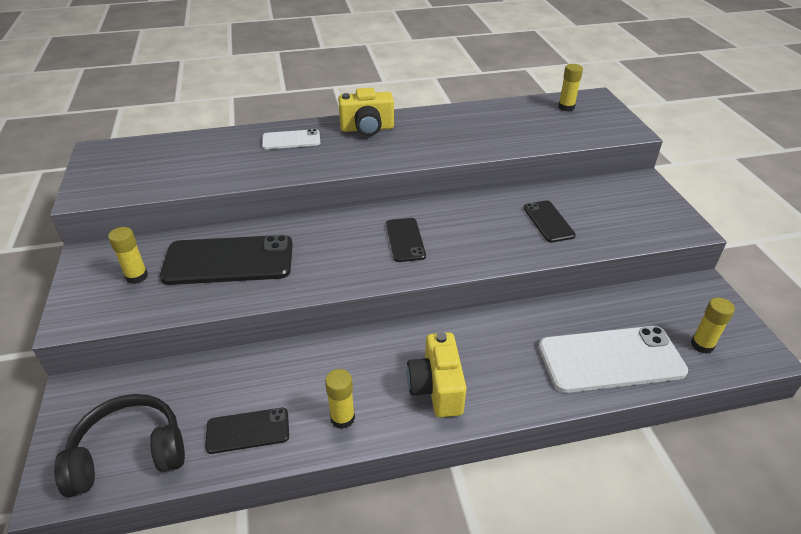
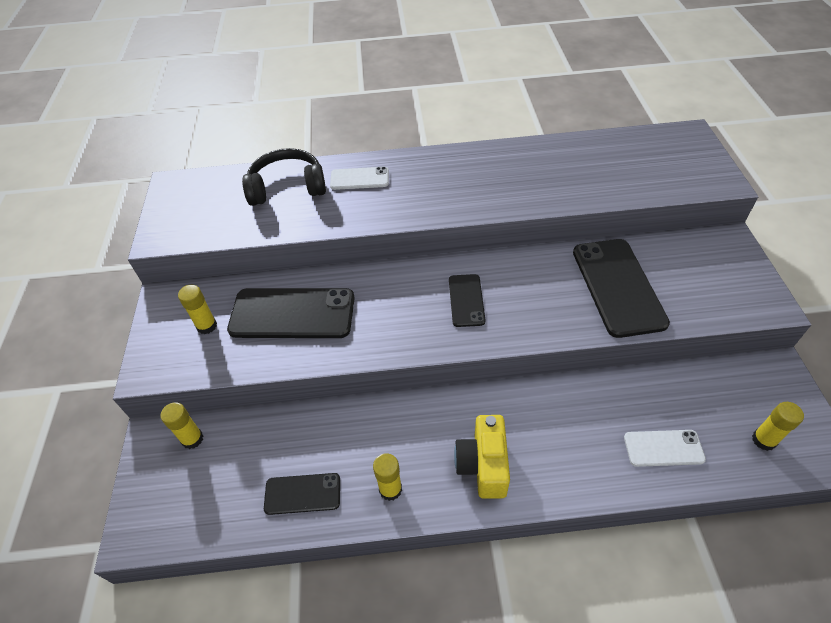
camera: 10 degrees right, 10 degrees up
black headphones [54,394,185,497] -> black headphones moved to [242,148,326,206]
yellow camera [338,88,394,136] -> none
black phone [524,200,576,243] -> black phone [573,239,670,338], size x1.86
white phone [539,326,688,393] -> white phone [624,430,706,467], size x0.54
yellow glue stick [558,64,583,112] -> yellow glue stick moved to [160,402,203,449]

